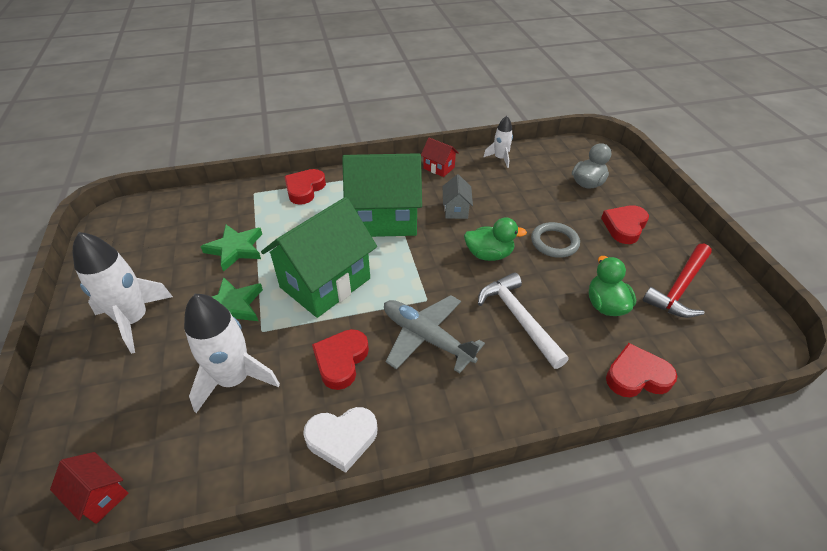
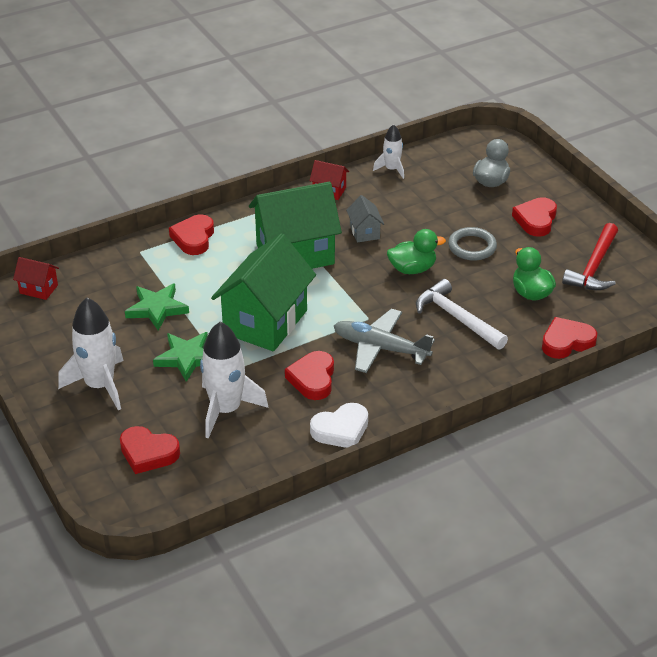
camera: 15 degrees left, 5 degrees down
red house [50,452,128,524] -> red house moved to [13,257,59,300]
none -> red heart [120,426,180,474]

